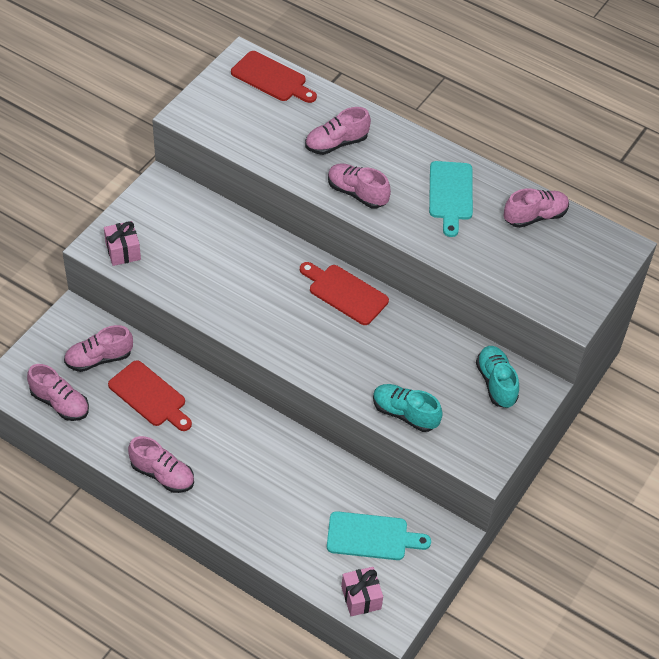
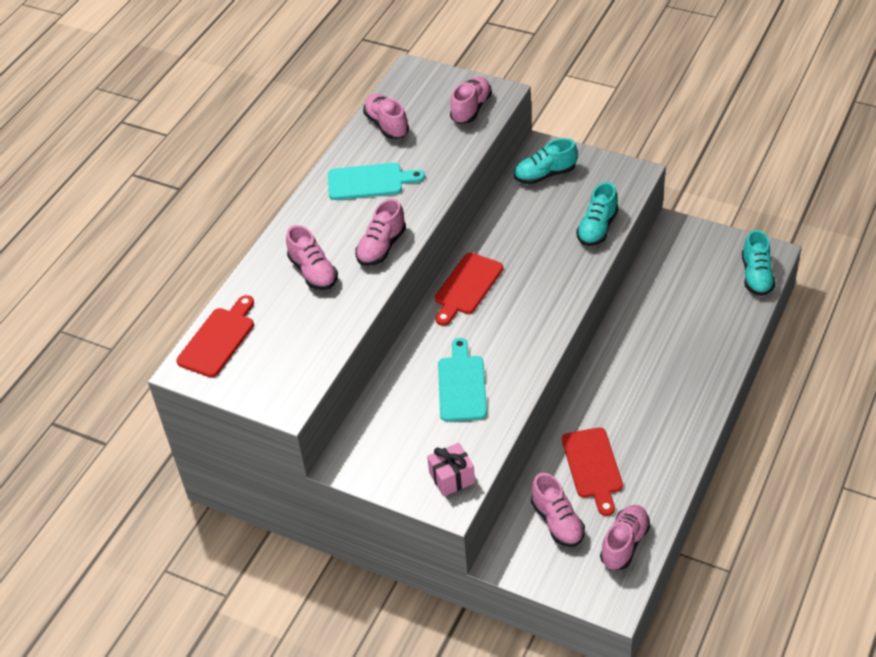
camera: 90 degrees left, 5 degrees down
red cutting board [108,360,192,431] -> red cutting board turned 135 degrees clockwise [562,427,623,516]
pink shoe [128,436,194,493] -> pink shoe moved to [450,76,492,124]
turquoise cutting board [327,511,431,560] -> turquoise cutting board moved to [438,338,487,421]
pink gift [341,567,383,616] -> turquoise shoe [742,230,776,296]

